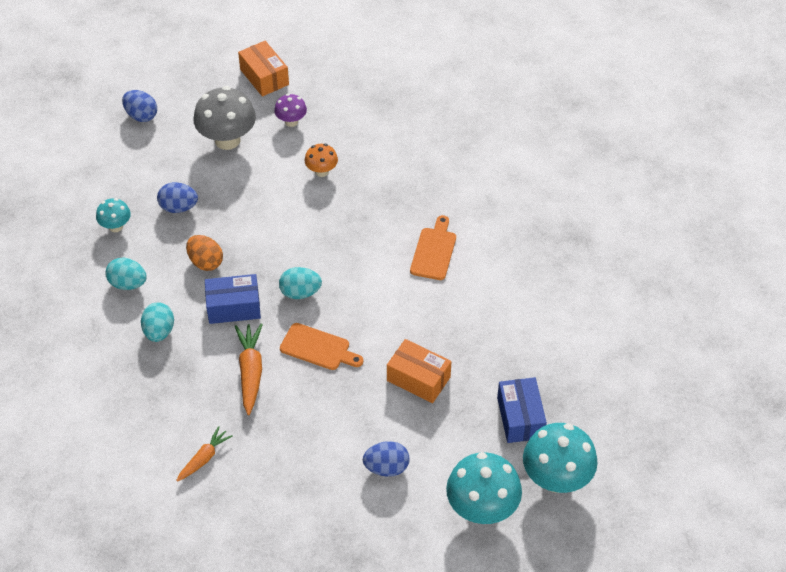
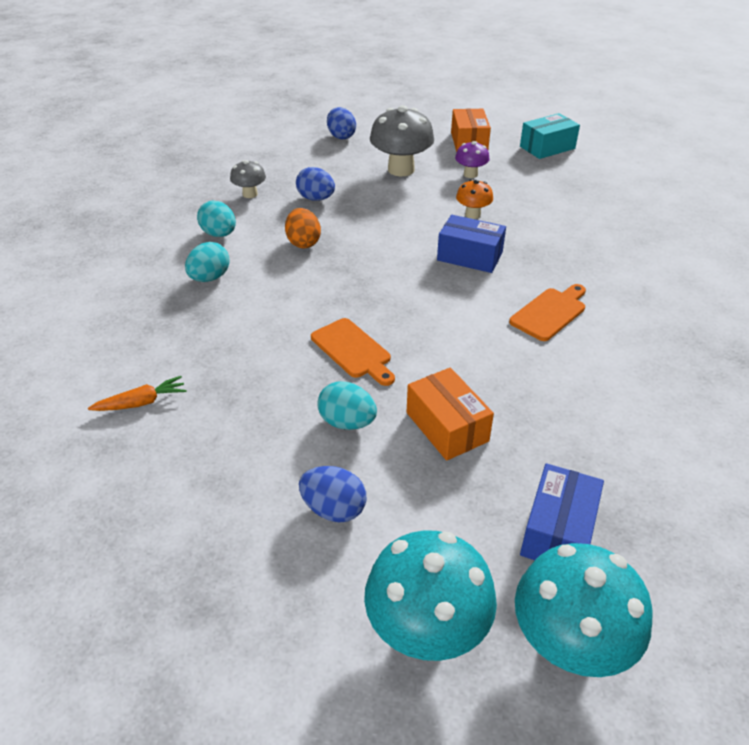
camera: 30 degrees right, 10 degrees down
turquoise mushroom [96,198,131,232] -> grey mushroom [230,160,266,198]
blue box [205,274,261,324] -> blue box moved to [437,215,506,273]
orange carrot [235,324,263,415] -> none
turquoise egg [279,267,322,299] -> turquoise egg moved to [317,381,377,430]
none -> turquoise box [520,113,580,159]

